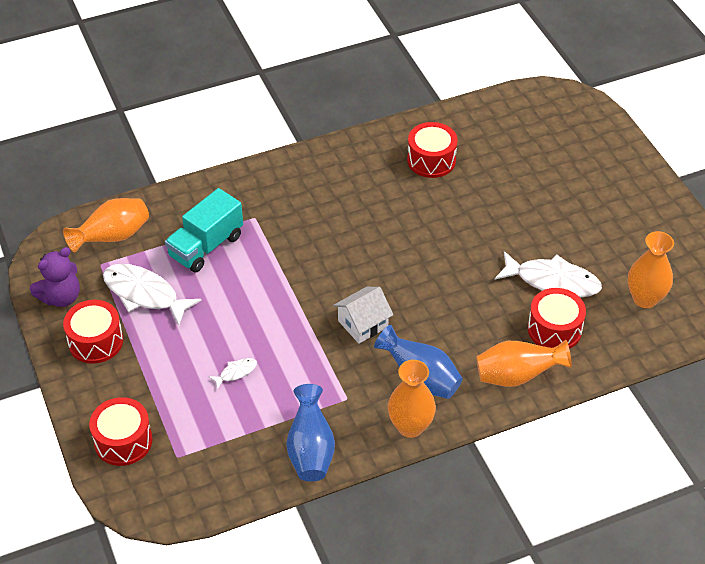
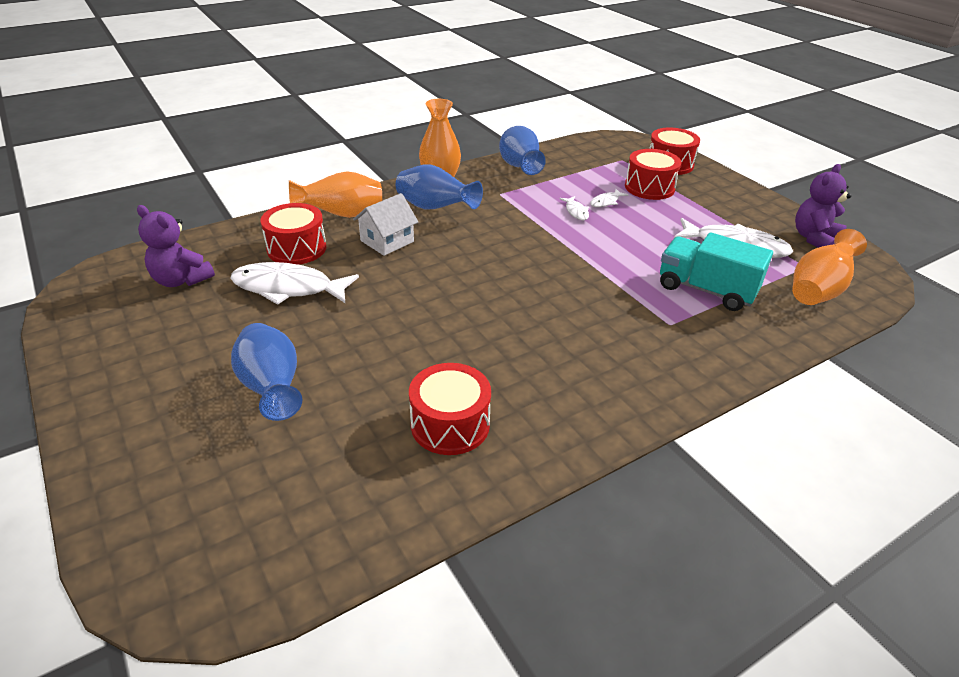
camera: 170 degrees right, 10 degrees down
red drum [63,300,123,364] -> red drum moved to [625,149,681,200]
turquoise truck [165,188,243,273] -> turquoise truck turned 90 degrees counterclockwise [660,232,773,311]
white house [333,287,393,344] -> white house moved to [353,193,418,256]
orange vase [628,231,674,308] -> purple teddy bear [137,205,215,287]
none -> blue vase [231,323,302,421]
none -> white fish [559,196,589,220]

